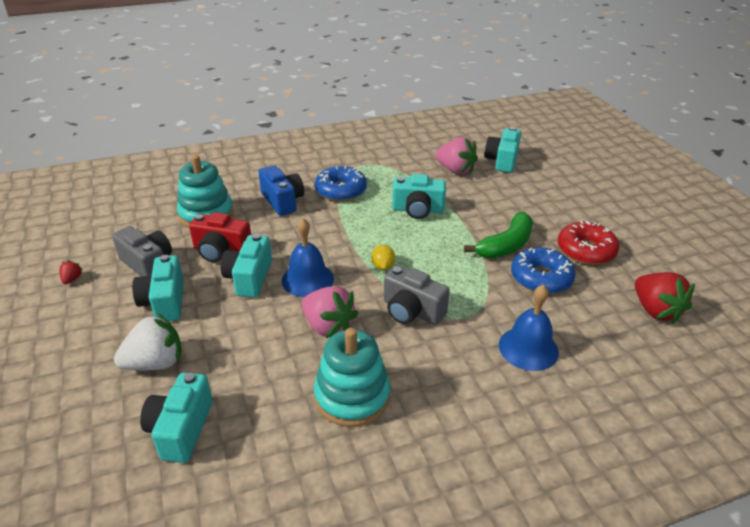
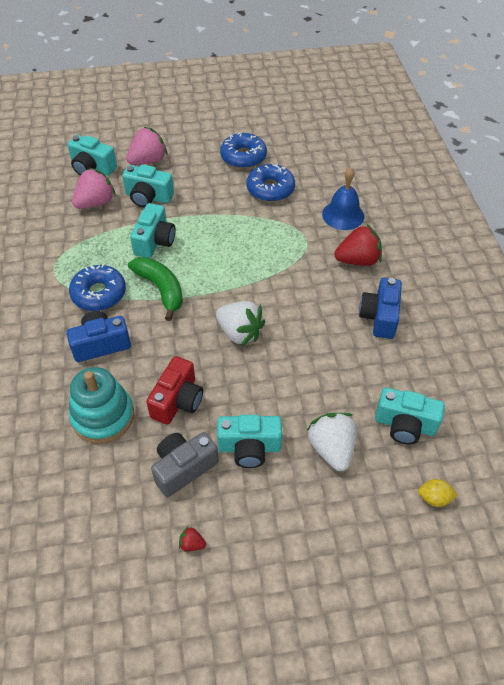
camera: 80 degrees left, 15 degrees up
turquoise camera [221,234,272,298] -> turquoise camera moved to [122,164,174,208]
blue bell [282,218,334,297] -> white strawberry [216,301,265,346]
pink strawberry [302,286,358,338] -> pink strawberry moved to [126,127,168,165]
turquoise stacking toy [314,328,390,427] -> blue camera [359,278,402,339]
yellow lemon [371,244,395,270] -> yellow lemon moved to [418,479,458,507]
grey camera [384,265,450,325] -> none
green banana [464,212,533,258] -> green banana moved to [128,257,183,321]
red donut [558,221,619,265] -> blue donut [220,132,267,169]
red strawberry [635,272,695,324] -> red strawberry moved to [334,224,382,266]

